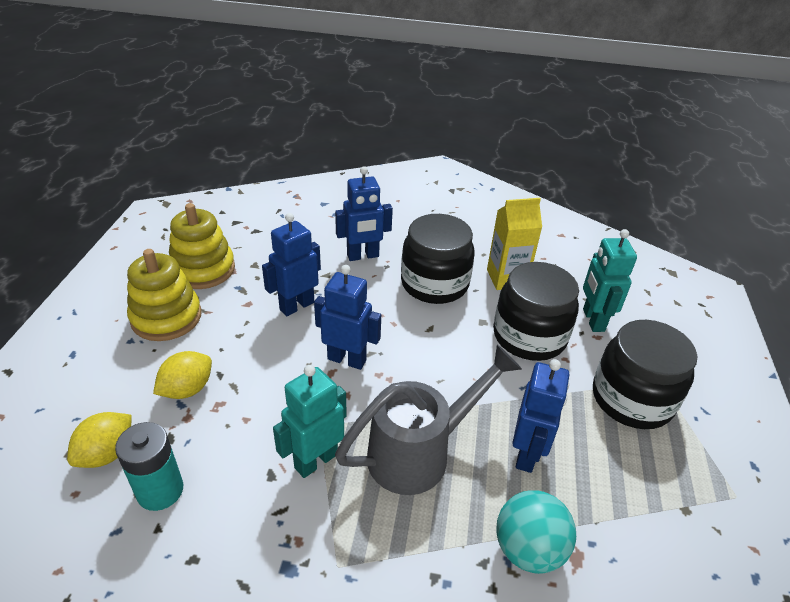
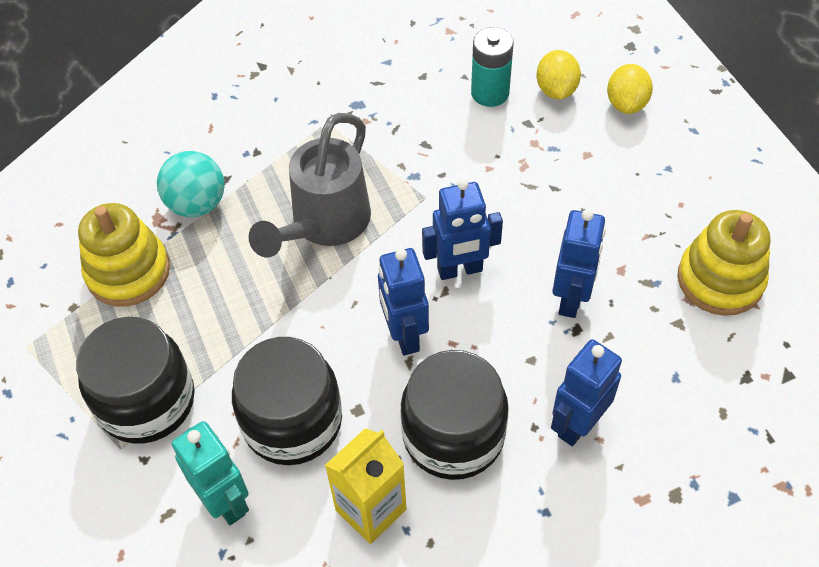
camera: 150 degrees right, 15 degrees up
yellow stacking toy [127,249,202,341] -> yellow stacking toy moved to [78,203,170,306]
yellow lemon [153,351,212,399] -> yellow lemon moved to [607,64,653,114]
turquoise robot [273,365,347,478] -> none
blue robot [512,359,569,473] -> blue robot moved to [378,248,429,356]

